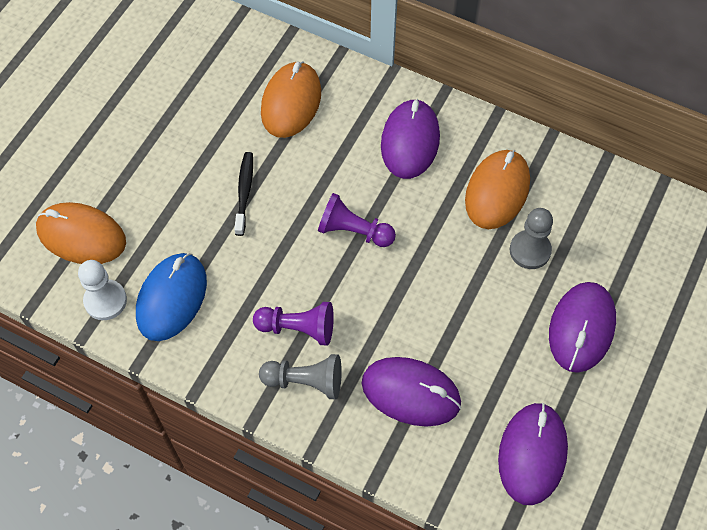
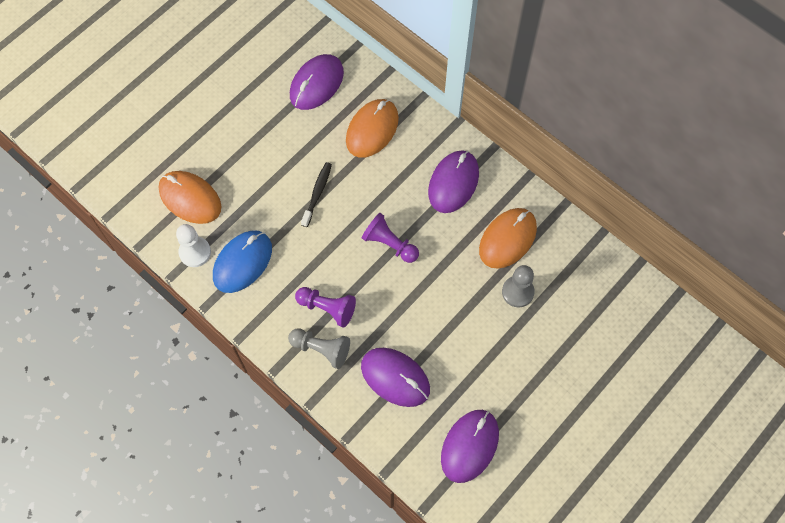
camera: 15 degrees right, 5 degrees up
purple mouse [549,282,616,373] -> purple mouse moved to [290,54,344,110]

